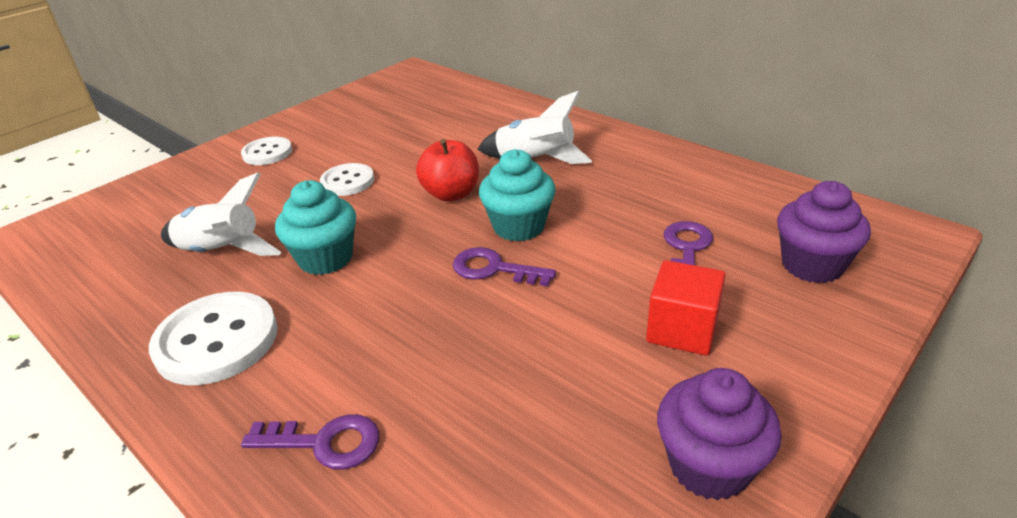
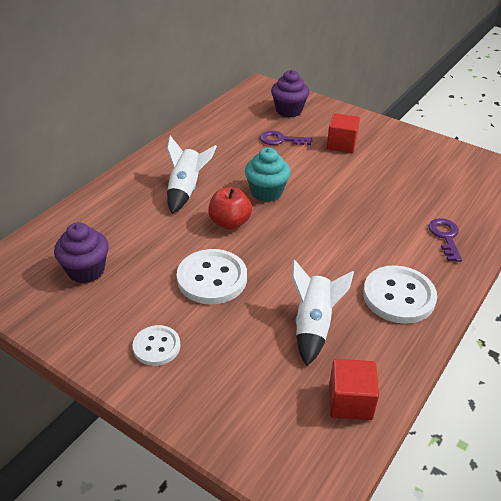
camera: 100 degrees left, 5 degrees up
turquoise cupcake [275,180,356,275] -> none
white button [320,163,374,196] -> white button [177,249,247,304], size x1.66
purple key [453,247,556,286] -> none
purple cupcake [657,368,782,501] -> purple cupcake moved to [54,222,109,283]
none -> red cube [329,359,379,420]

